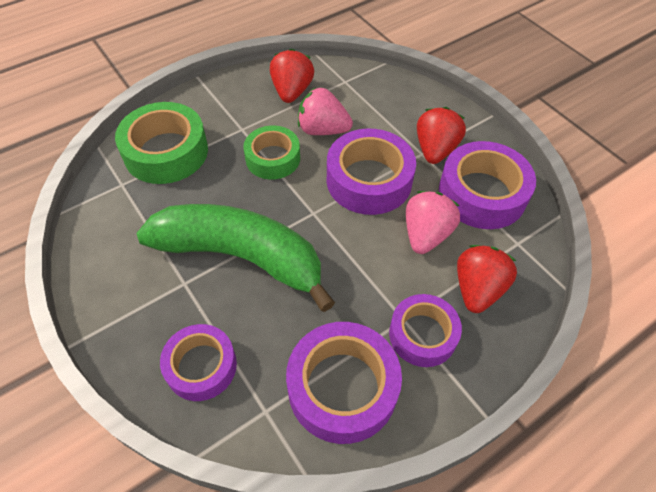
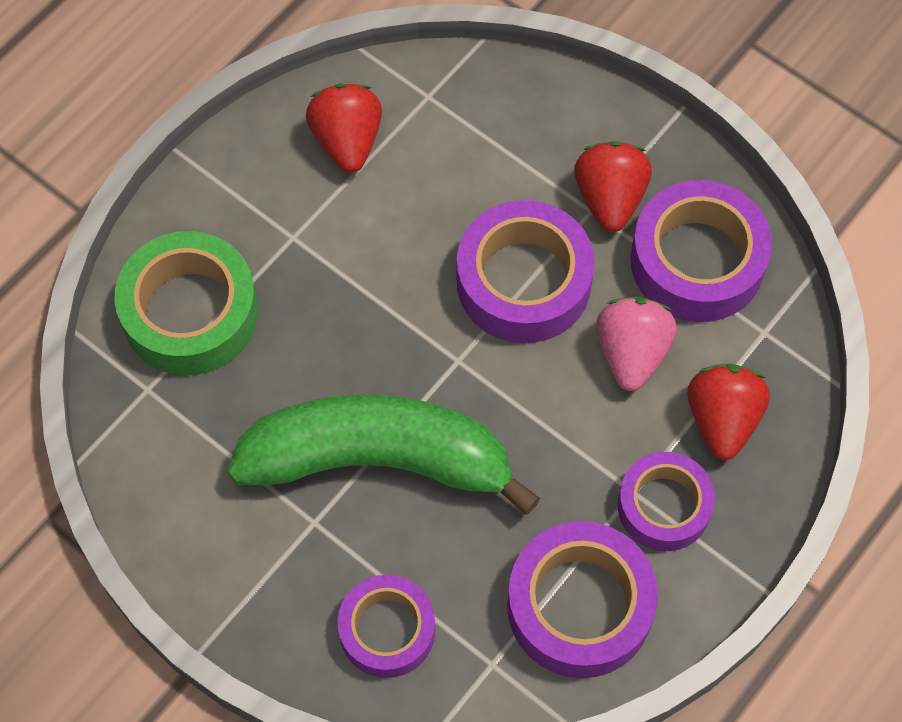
camera: 15 degrees left, 10 degrees up
green tape [243,126,300,180] -> none
pink strawberry [298,87,353,135] -> none

